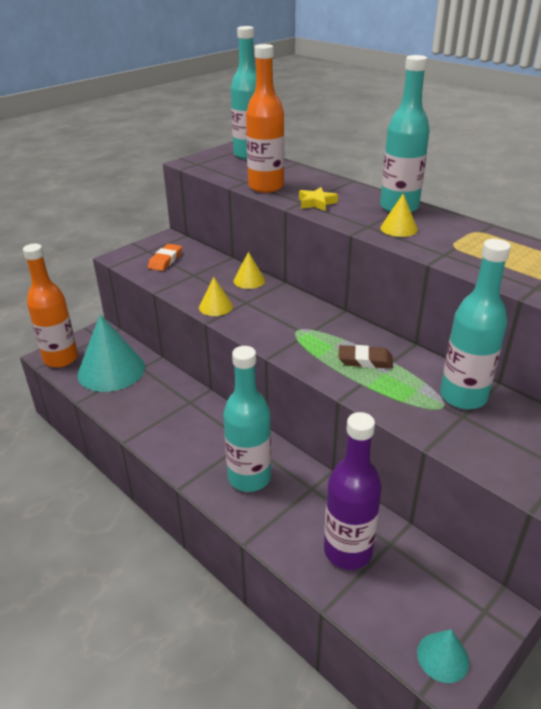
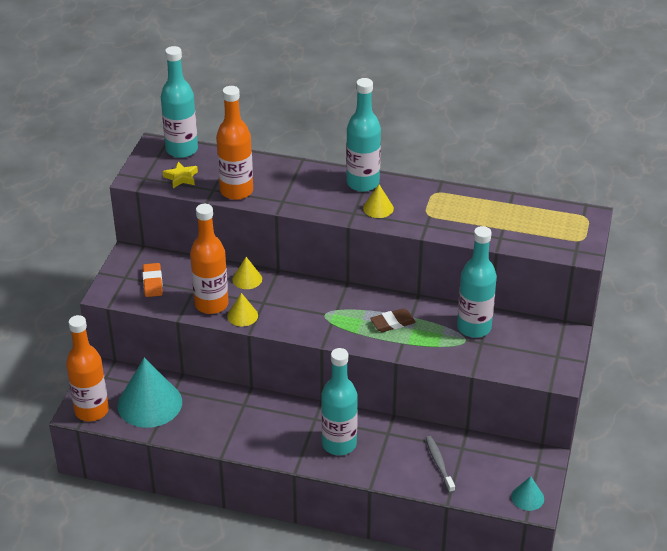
camera: 30 degrees left, 5 degrees up
yellow star [299,187,338,211] -> yellow star moved to [163,162,198,188]
purple bottle [324,412,382,570] -> grey toothbrush [426,436,455,493]
none -> orange bottle [190,204,228,314]

